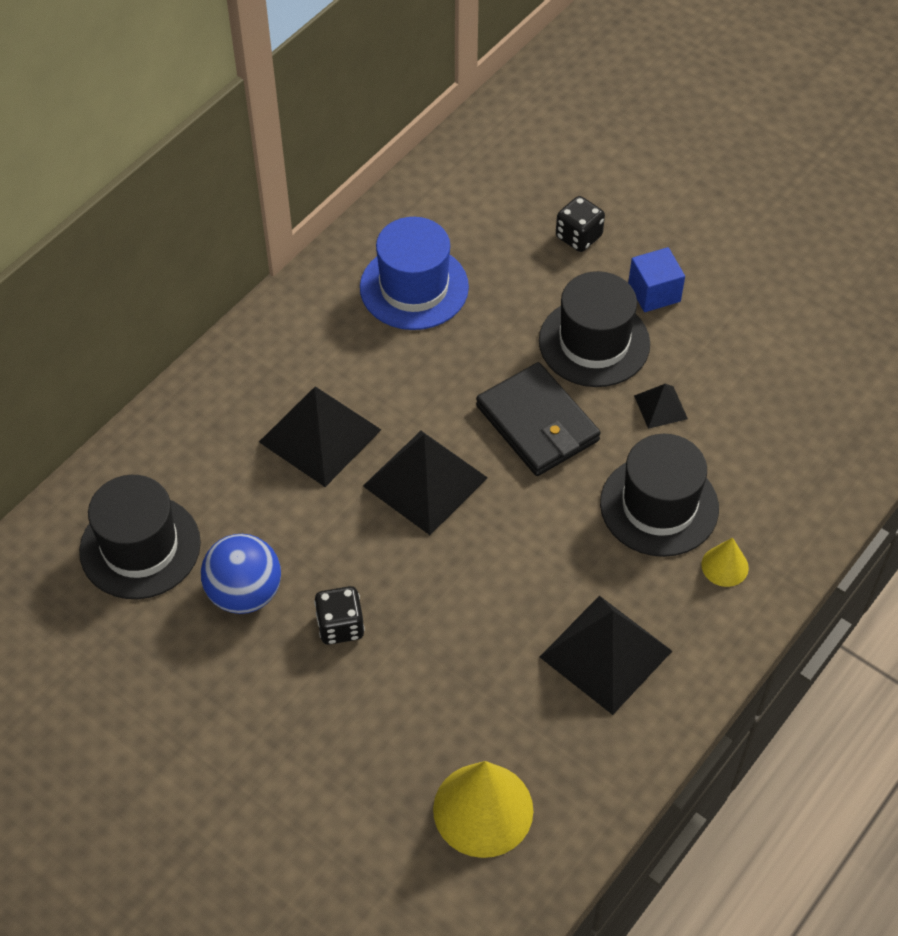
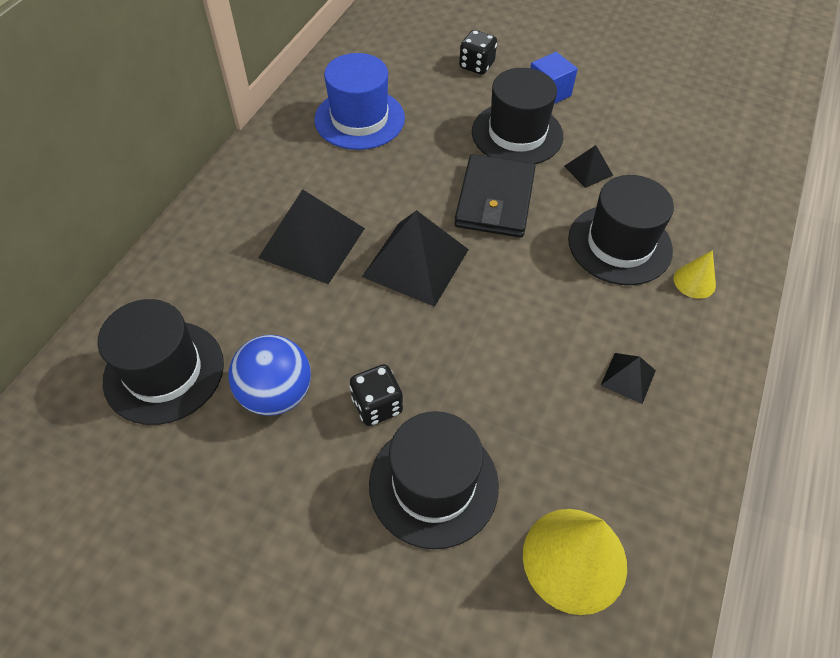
camera: 15 degrees left, 0 degrees up
black wallet [476,362,601,476] -> black wallet turned 60 degrees clockwise [454,154,535,237]
black pyramid [540,596,672,715] -> black pyramid [600,353,656,404], size x0.49
none -> black hat [369,411,499,549]

